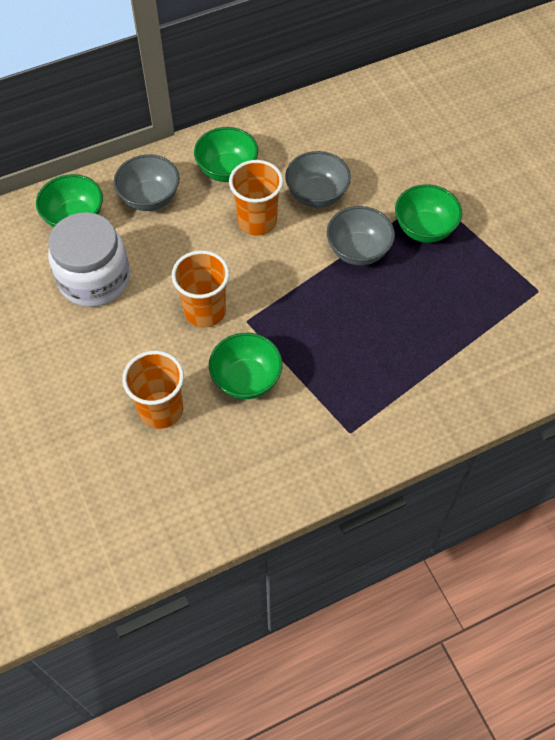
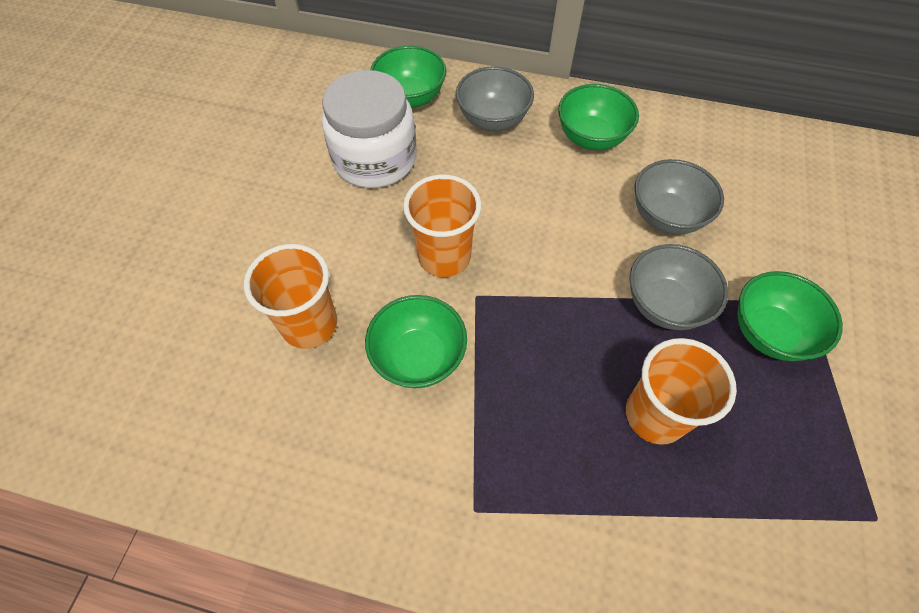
camera: 40 degrees right, 0 degrees up
orange cup [229,160,283,236] -> orange cup moved to [626,338,737,445]

